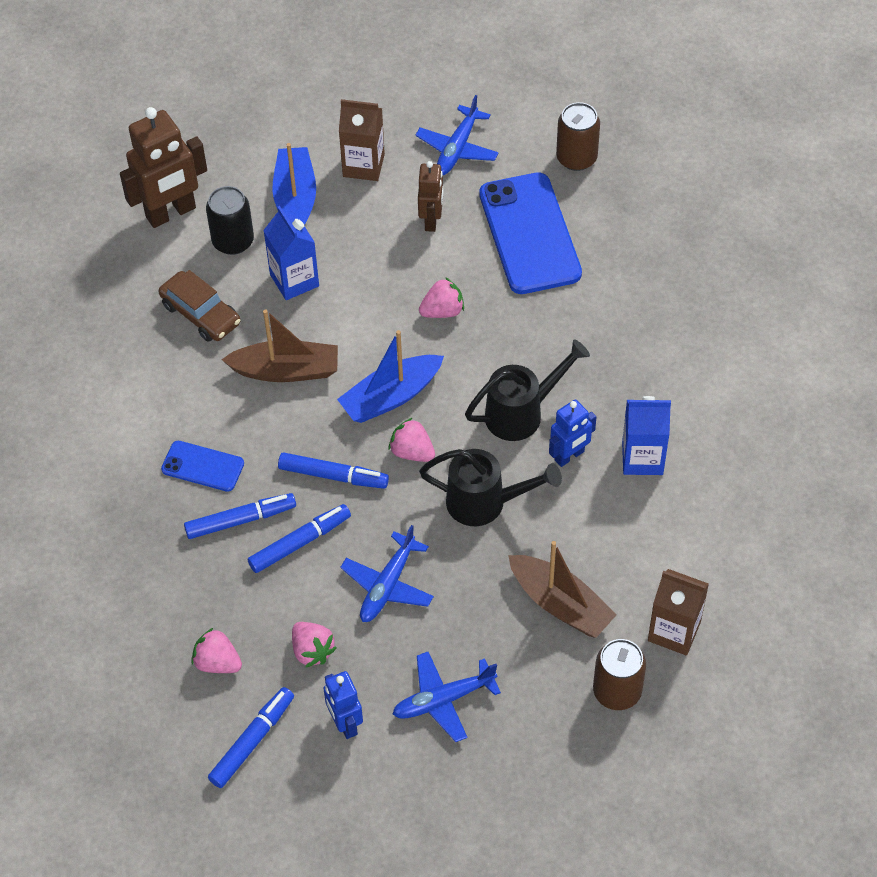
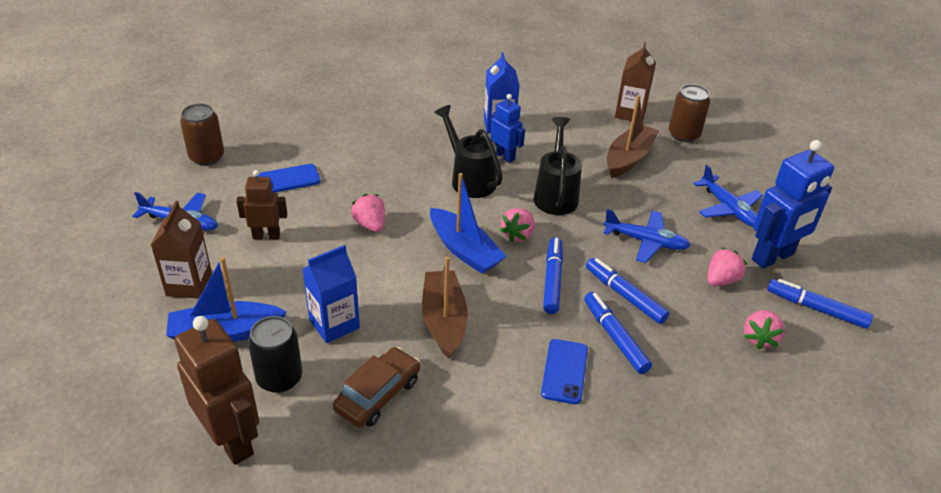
camera: 100 degrees left, 15 degrees down
blue robot [323,671,363,739] -> blue robot [752,140,834,269], size x1.73
blue phone [479,172,582,294] -> blue phone [255,164,320,192], size x0.51

